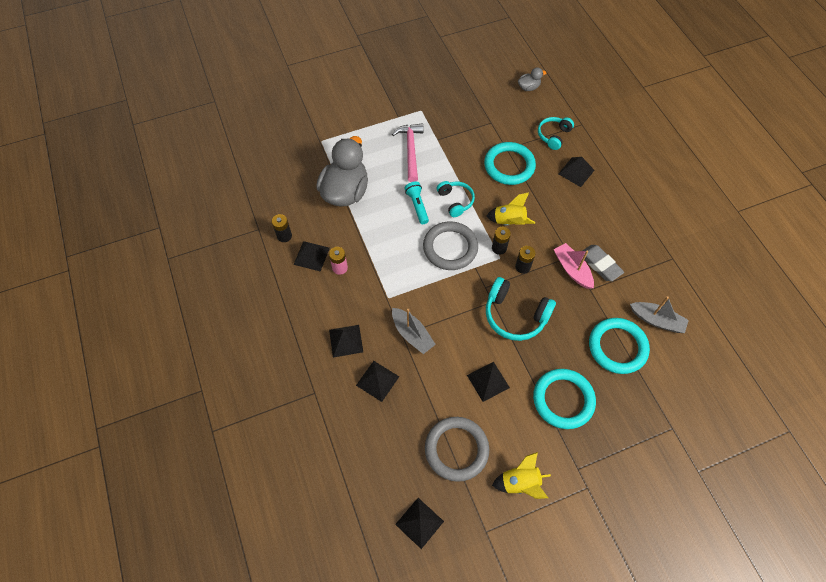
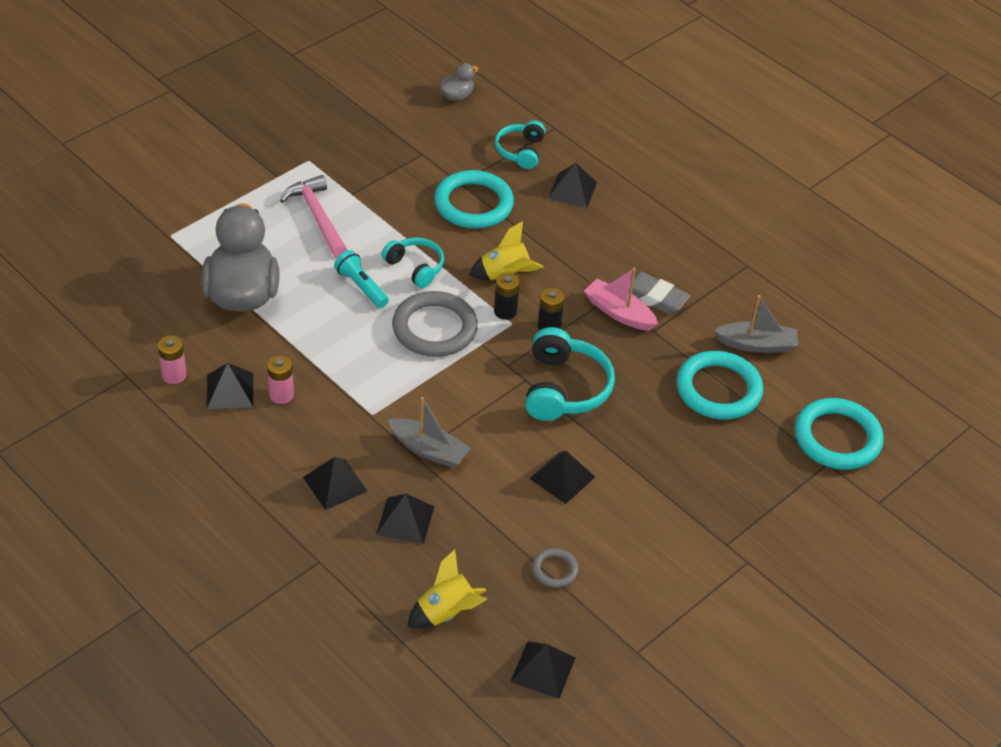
camera: 25 degrees left, 15 degrees down
black battery [272,214,292,242] -> pink battery [158,335,187,384]
grey ring [425,417,489,482] -> grey ring [532,548,579,588], size x0.48
turquoise headphones [486,277,556,341] -> turquoise headphones turned 90 degrees counterclockwise [525,327,615,421]
yellow rocket [492,452,551,499] -> yellow rocket moved to [408,549,488,628]
turquoise ring [533,369,596,429] -> turquoise ring moved to [795,398,884,470]

